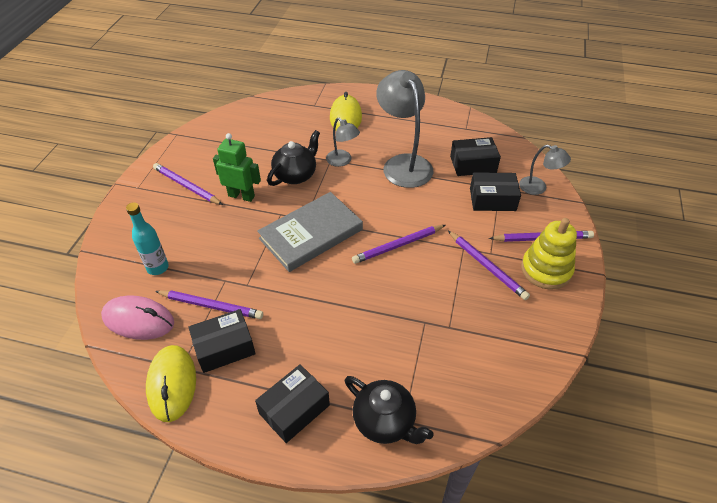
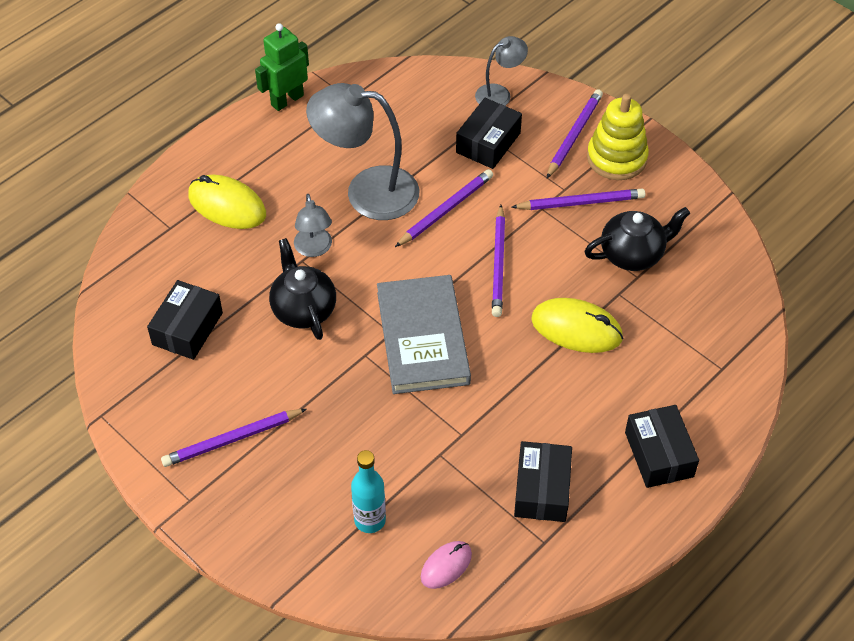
camera: 60 degrees left, 5 degrees up
pink mouse [101,295,174,340] -> pink mouse [421,541,472,589], size x0.59
yellow mouse [146,345,196,422] -> yellow mouse moved to [531,298,623,353]
purple pencil [155,290,263,319] -> purple pencil moved to [395,169,493,247]
green robot [213,133,261,202] -> green robot moved to [255,23,309,111]
grey lamp [326,118,360,167] -> grey lamp turned 90 degrees clockwise [294,194,332,257]
black teapot [345,376,434,444] -> black teapot moved to [584,207,690,271]
black box [450,137,501,176] -> black box moved to [147,280,223,360]

